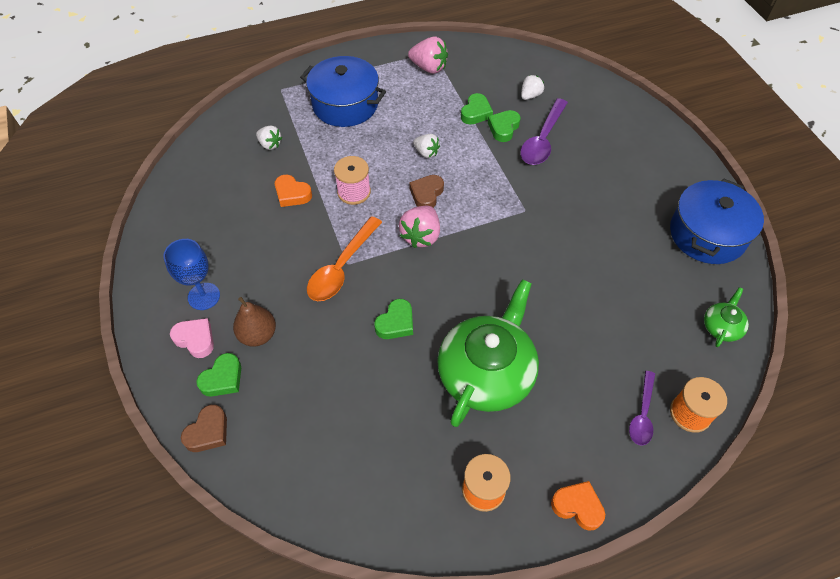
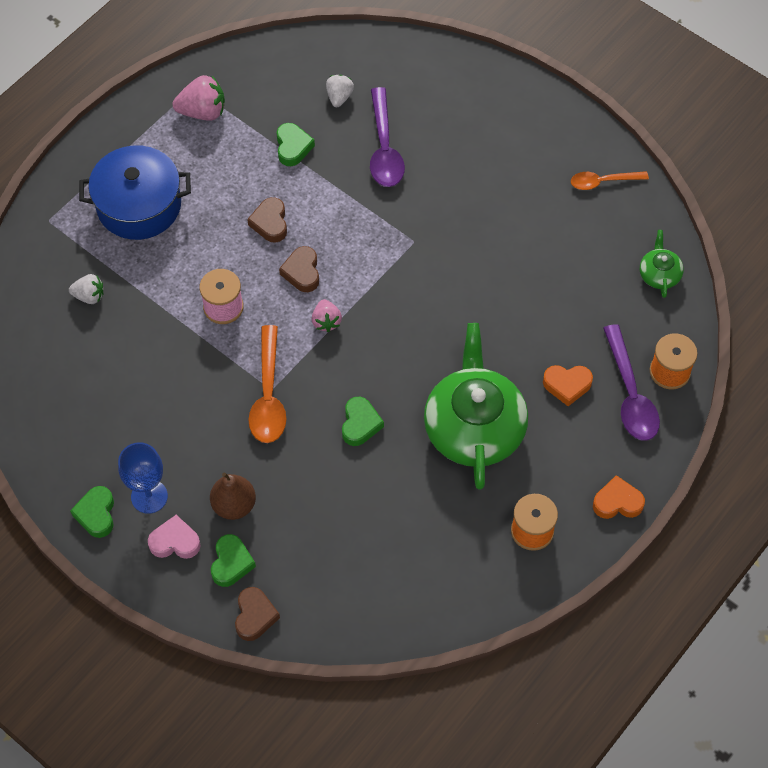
camera: 30 degrees left, 5 degrees up
orange heart [275,175,312,207] -> orange heart moved to [543,365,593,406]
pink strawberry [399,206,440,248] -> pink strawberry [312,299,342,332], size x0.63
white strawberry [413,134,440,158] -> brown heart [247,197,287,243]
green heart [488,110,521,142] -> green heart moved to [70,486,114,538]
purple spoon [629,371,655,446] -> purple spoon [603,324,660,441], size x1.59
blue pot [670,179,764,264] -> orange spoon [571,171,649,190]

